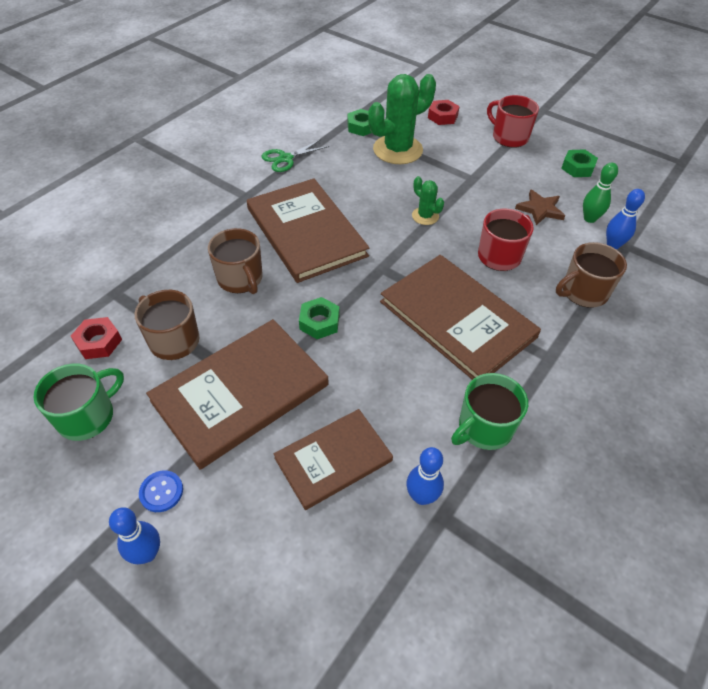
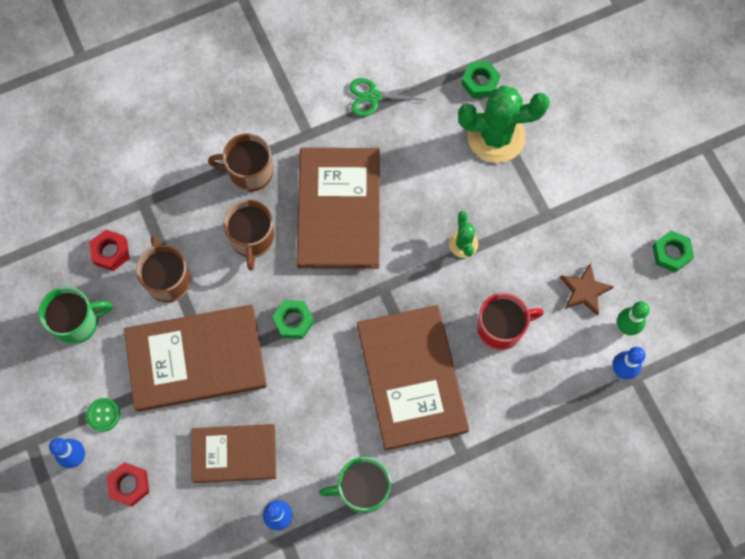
camera: 30 degrees right, 20 degrees up
blue button [139,471,183,512] -> green button [86,398,120,432]
red nut [428,100,460,125] -> red nut moved to [107,462,149,507]
red mug [487,95,539,148] -> none
brown mug [556,242,627,308] -> brown mug moved to [208,133,273,192]

